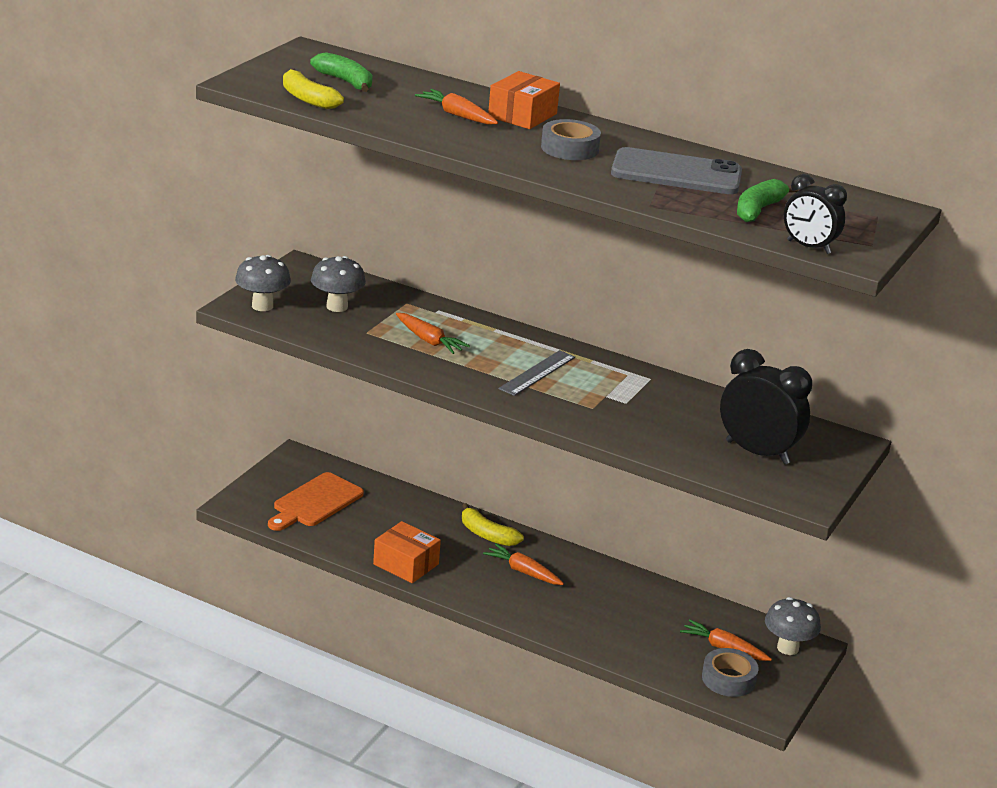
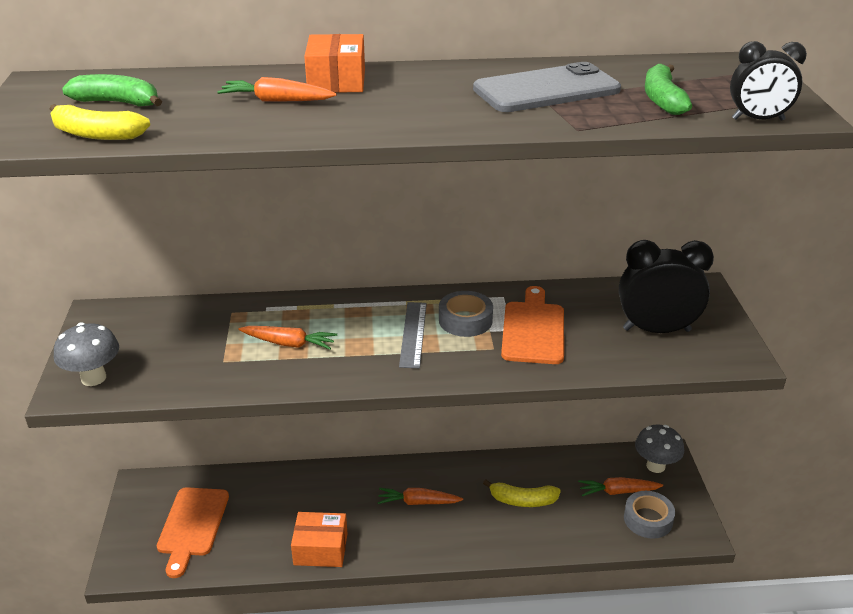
camera: 30 degrees left, 5 degrees up
grey mushroom [311,256,366,312] -> none
yellow banana [462,503,524,546] -> yellow banana moved to [483,480,561,507]
grey tape [541,119,601,160] -> grey tape moved to [439,291,493,337]
none -> orange cutting board [501,286,564,364]

